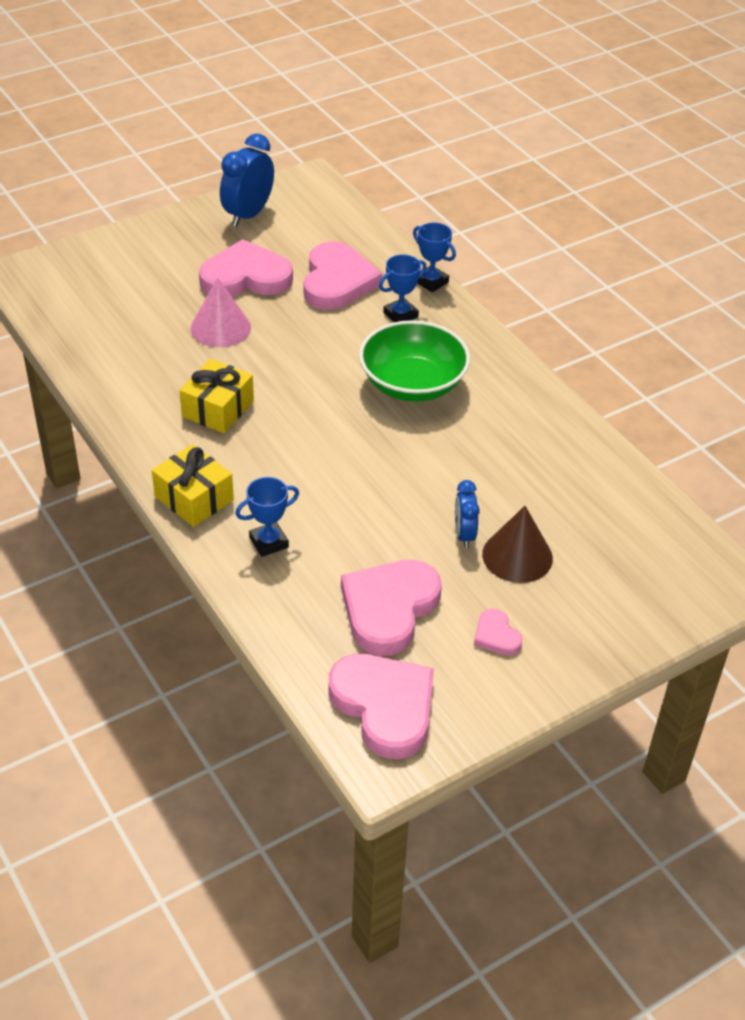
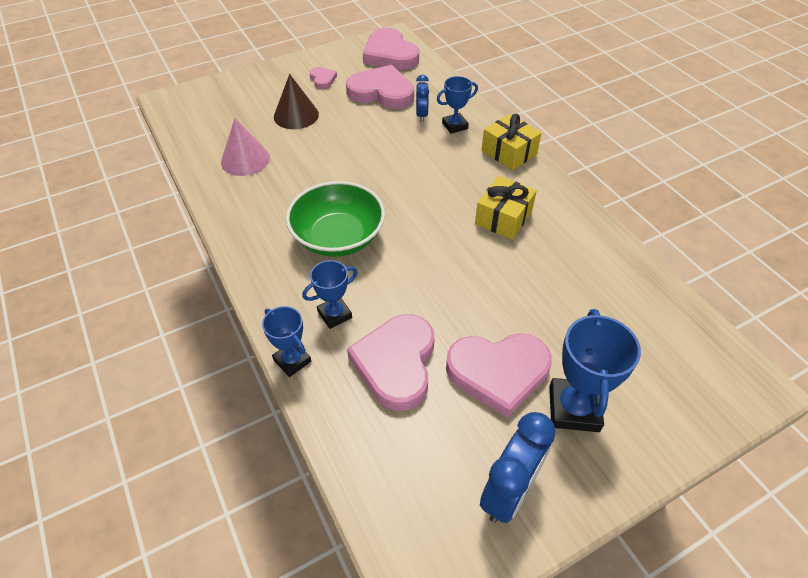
camera: 175 degrees left, 5 degrees up
pink cone [190,278,251,347] -> pink cone moved to [221,118,270,176]
pink heart [341,560,442,656] -> pink heart turned 105 degrees counterclockwise [346,65,414,109]
blue clock [455,480,480,548] -> blue clock moved to [416,74,429,122]
none -> blue trophy [549,309,641,432]

